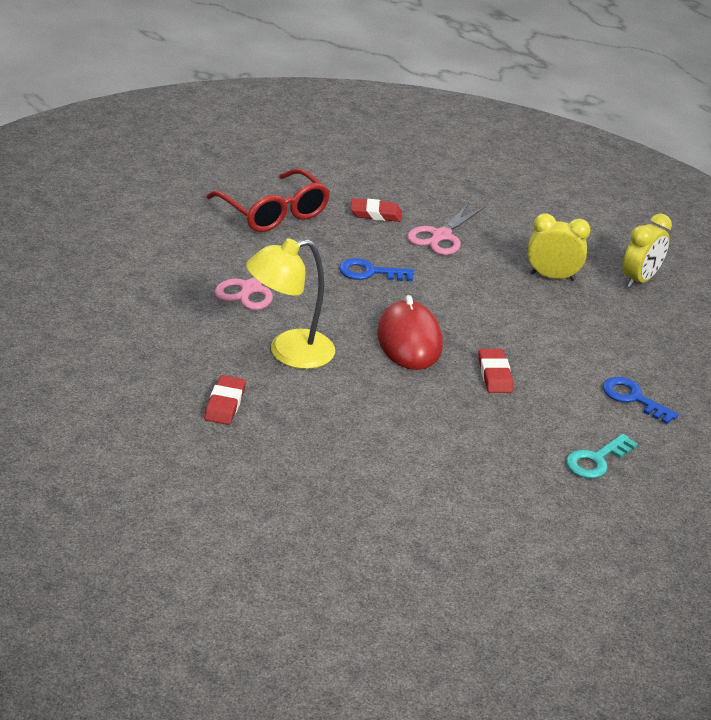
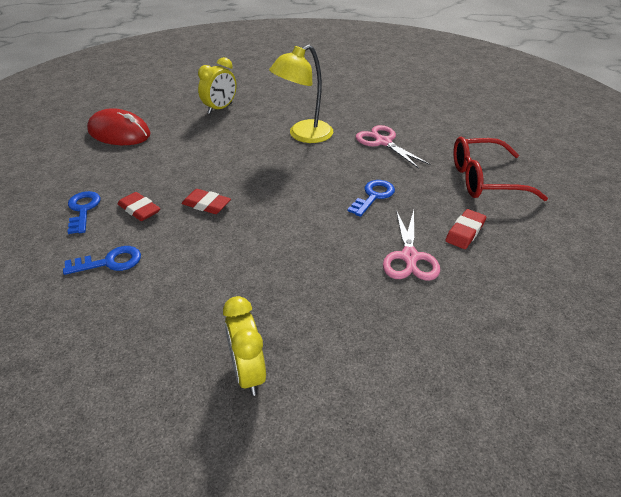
camera: 125 degrees right, 5 degrees up
red eraser [204,375,246,425] -> red eraser moved to [117,192,160,221]
yellow lamp [246,239,335,369] -> yellow lamp turned 135 degrees counterclockwise [269,45,333,143]
red mouse [377,295,443,370] -> red mouse moved to [87,108,151,145]
pink scissors [407,202,485,255] -> pink scissors turned 150 degrees counterclockwise [383,210,440,281]
yellow clock [528,213,591,281] -> yellow clock moved to [198,57,237,114]
turquoise key [566,434,638,478] -> blue key [67,191,100,234]

